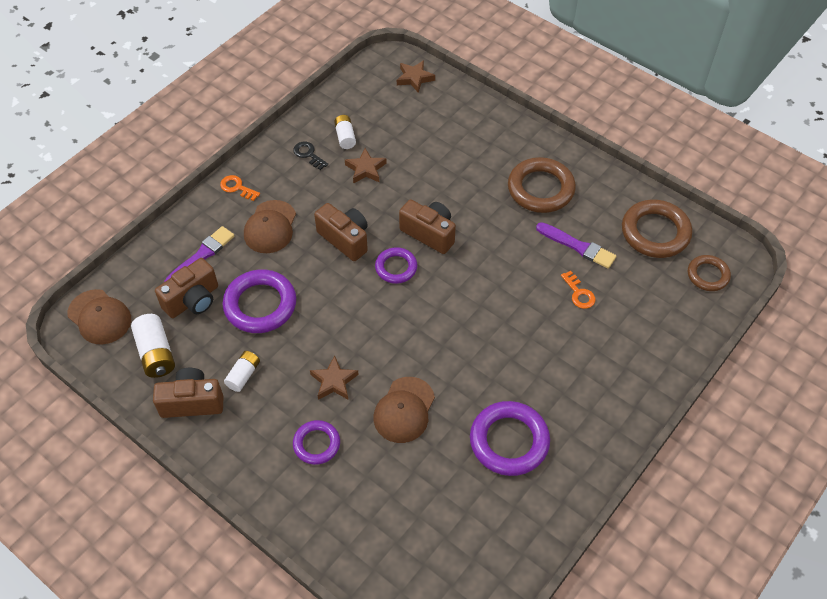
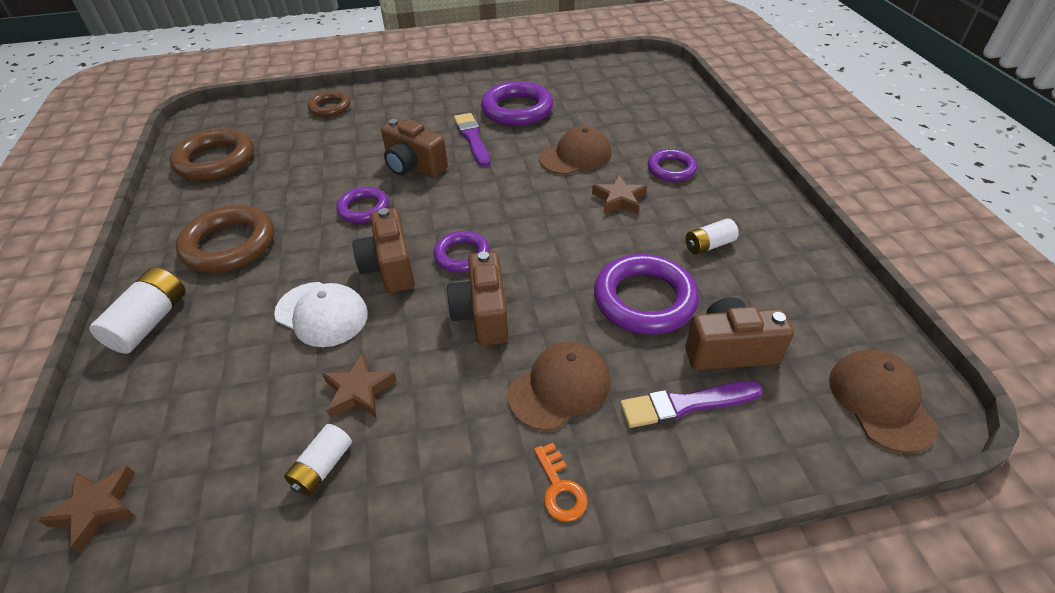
camera: 140 degrees left, 10 degrees down
white battery [131,314,175,378] -> white battery moved to [89,267,186,354]
brown camera [153,368,223,418] -> brown camera moved to [381,119,448,178]
black key [293,142,328,170] -> none
purple brush [536,222,616,269] -> purple brush moved to [454,113,490,167]
orange key [561,271,595,309] -> none
brown ring [688,255,731,291] -> brown ring moved to [308,91,350,117]
none -> white cap [274,282,368,347]
none -> purple ring [336,187,389,223]

